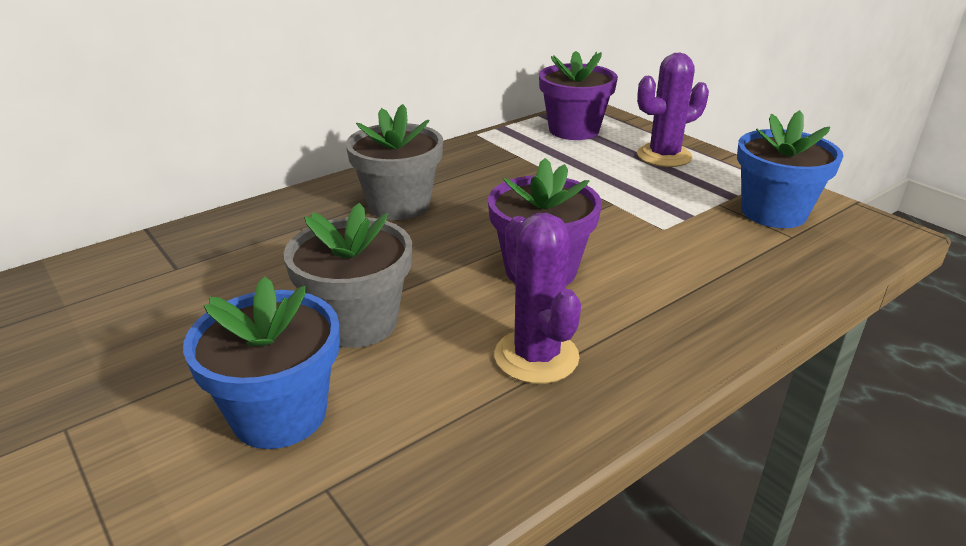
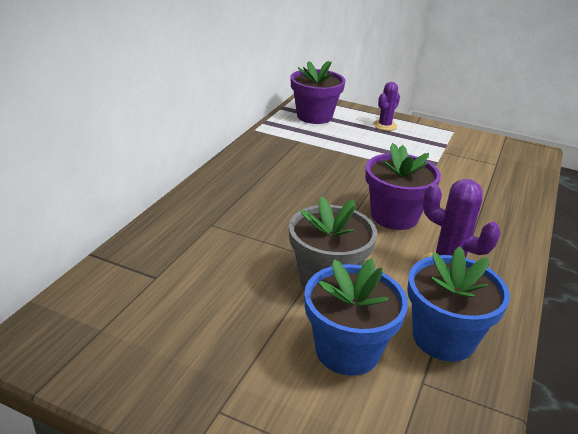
camera: 30 degrees left, 0 degrees up
grey flower pot [346,104,443,220] -> none
purple cactus [637,53,709,167] -> purple cactus [373,82,400,131], size x0.66
blue flower pot [737,110,843,228] -> blue flower pot moved to [407,246,510,362]

